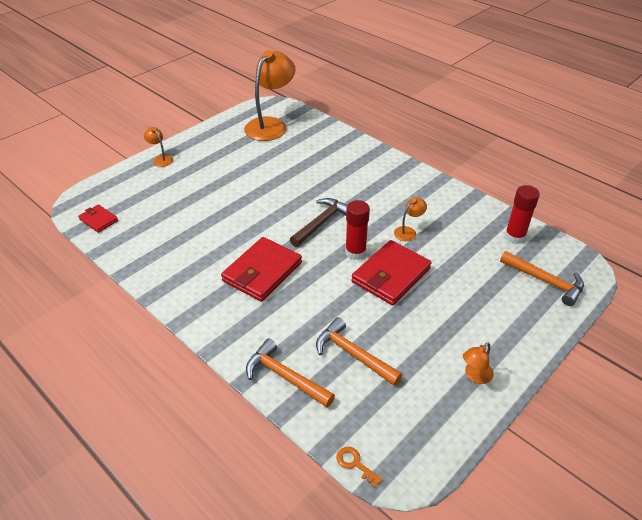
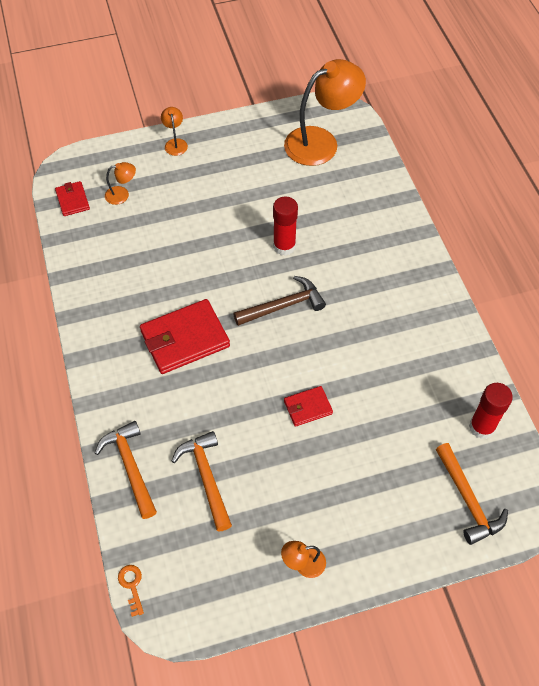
camera: 30 degrees right, 15 degrees up
red glue stick [345,200,370,260] -> red glue stick moved to [273,197,298,256]
red wallet [351,240,432,305] -> red wallet [284,386,333,427], size x0.53
orange lamp [394,197,427,241] -> orange lamp moved to [105,162,136,205]

